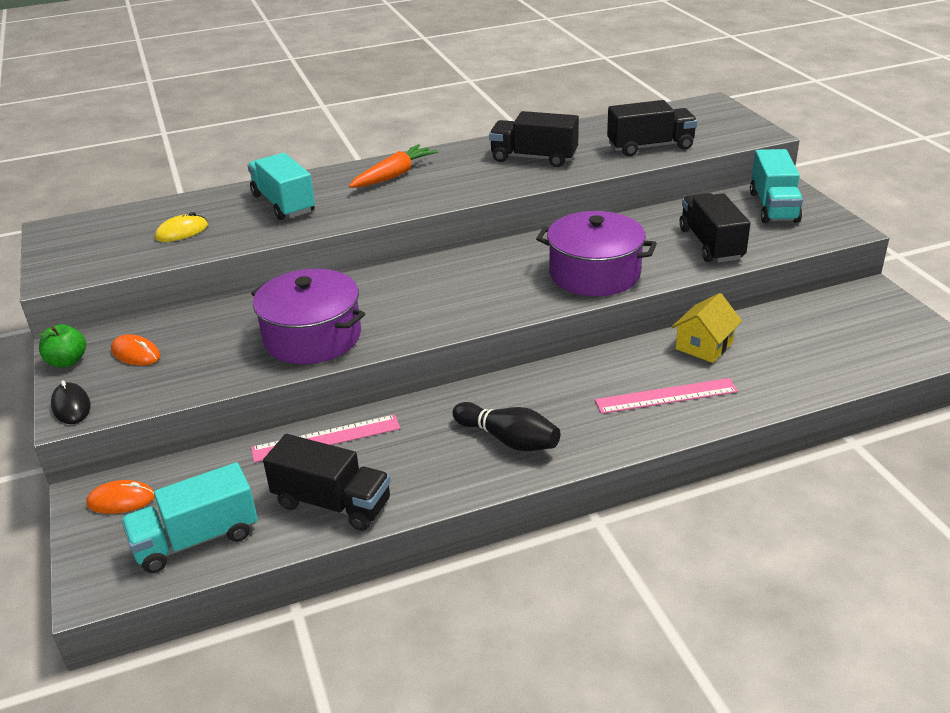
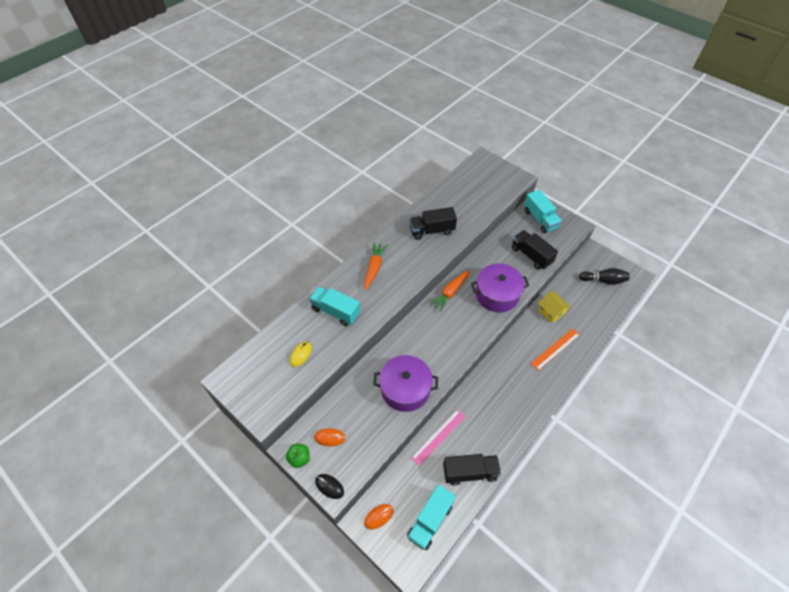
camera: 30 degrees left, 20 degrees up
black bowling pin [453,402,560,451] -> black bowling pin moved to [579,268,630,285]
pink ruler [595,378,738,414] -> orange ruler [530,328,580,370]
black truck [607,100,698,157] -> none
yellow house [672,293,742,363] -> yellow house turned 45 degrees counterclockwise [538,291,571,323]
none -> orange carrot [429,270,470,312]

